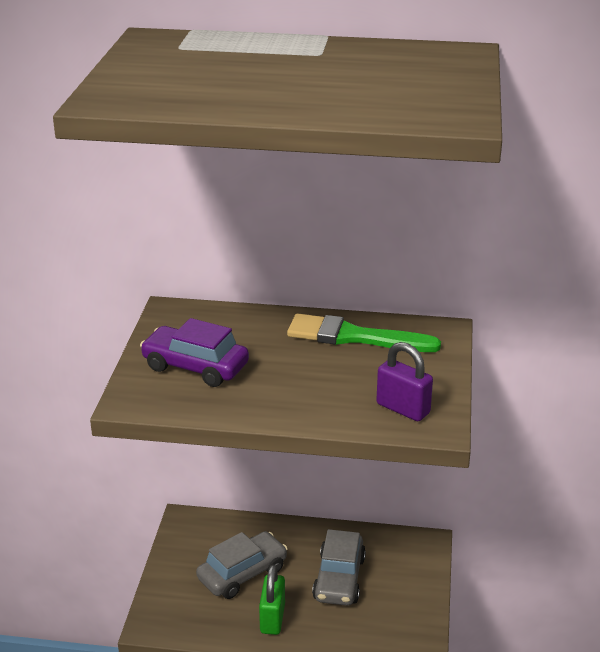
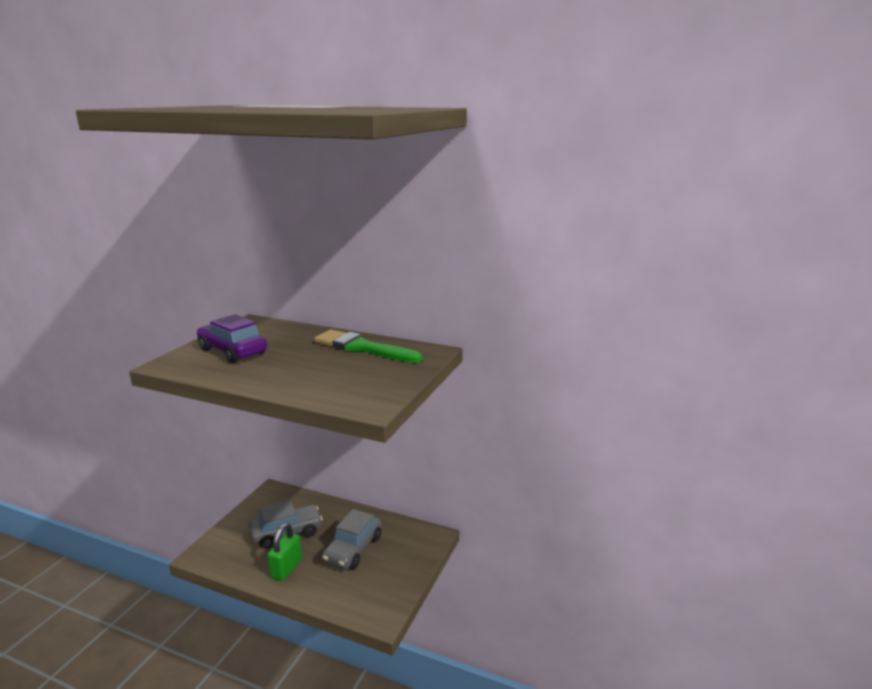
camera: 15 degrees right, 10 degrees down
purple padlock [376,342,433,421] -> none

